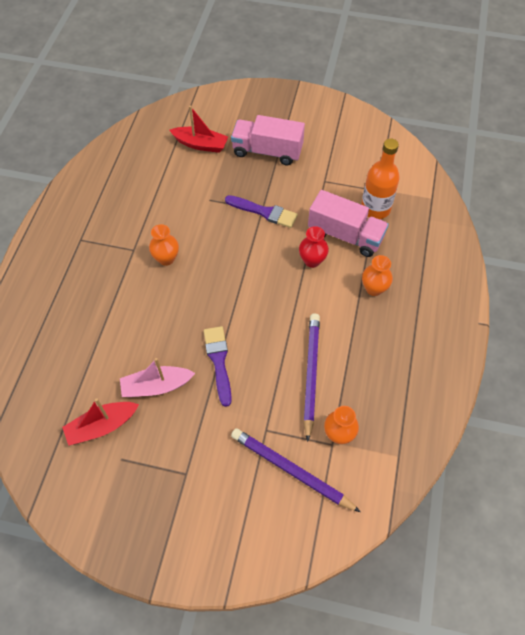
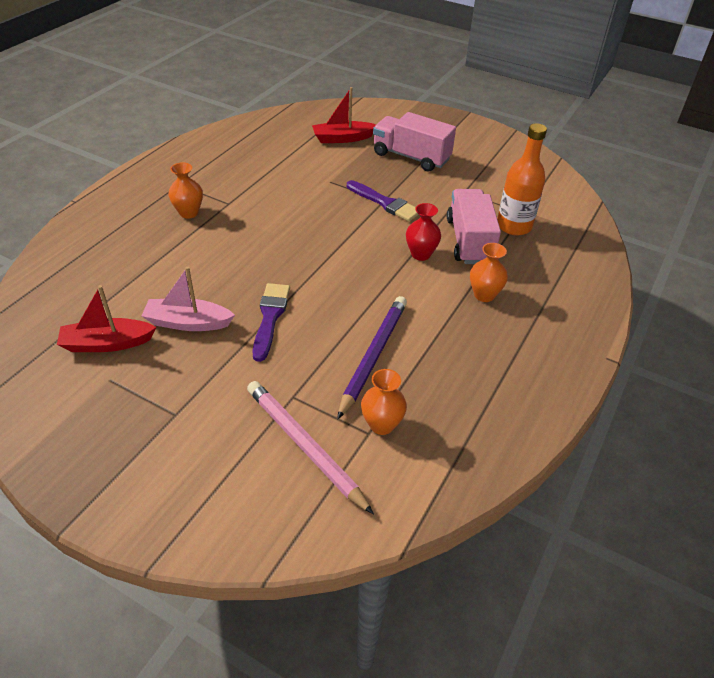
camera: 15 degrees right, 15 degrees down
orange vase [149,224,179,266] -> orange vase moved to [168,162,203,219]
red boat [170,106,228,153] -> red boat turned 135 degrees clockwise [312,87,376,143]
purple pencil [231,428,361,512] -> pink pencil [247,381,374,515]
pink truck [308,190,389,257] -> pink truck turned 135 degrees counterclockwise [447,189,501,264]

